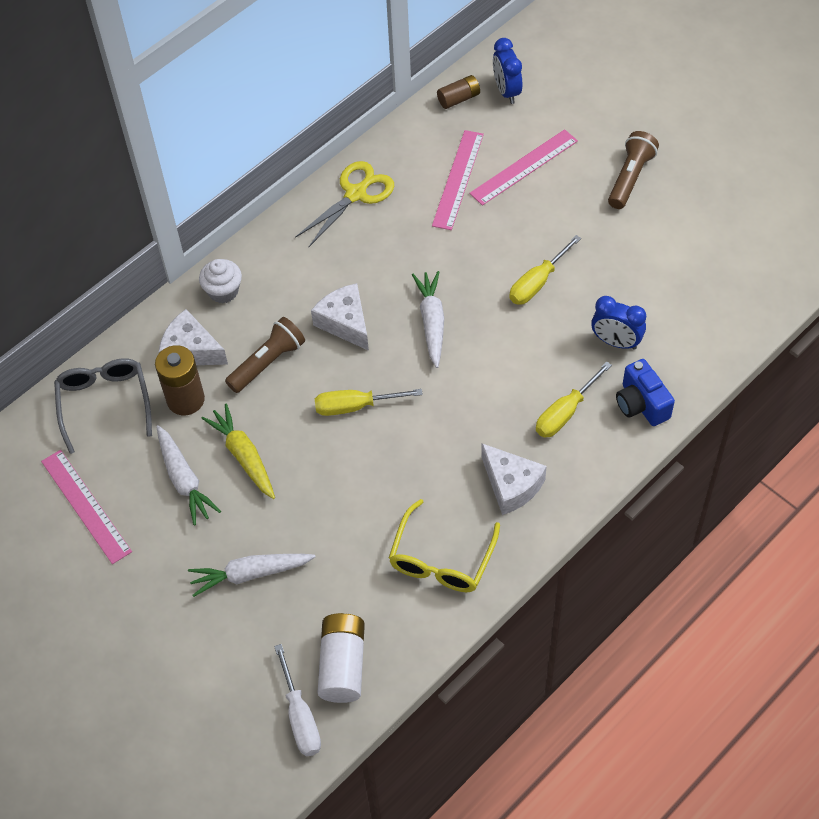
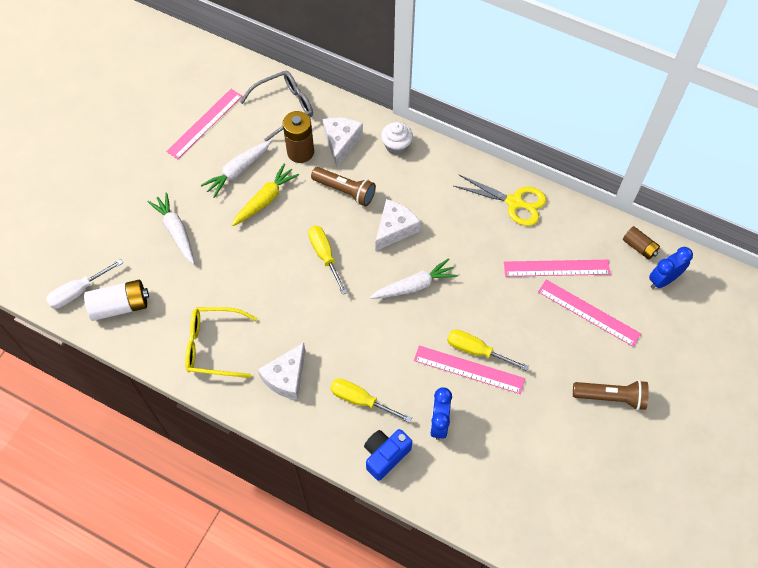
camera: 70 degrees right, 5 degrees up
none -> pink ruler [414,345,525,394]

